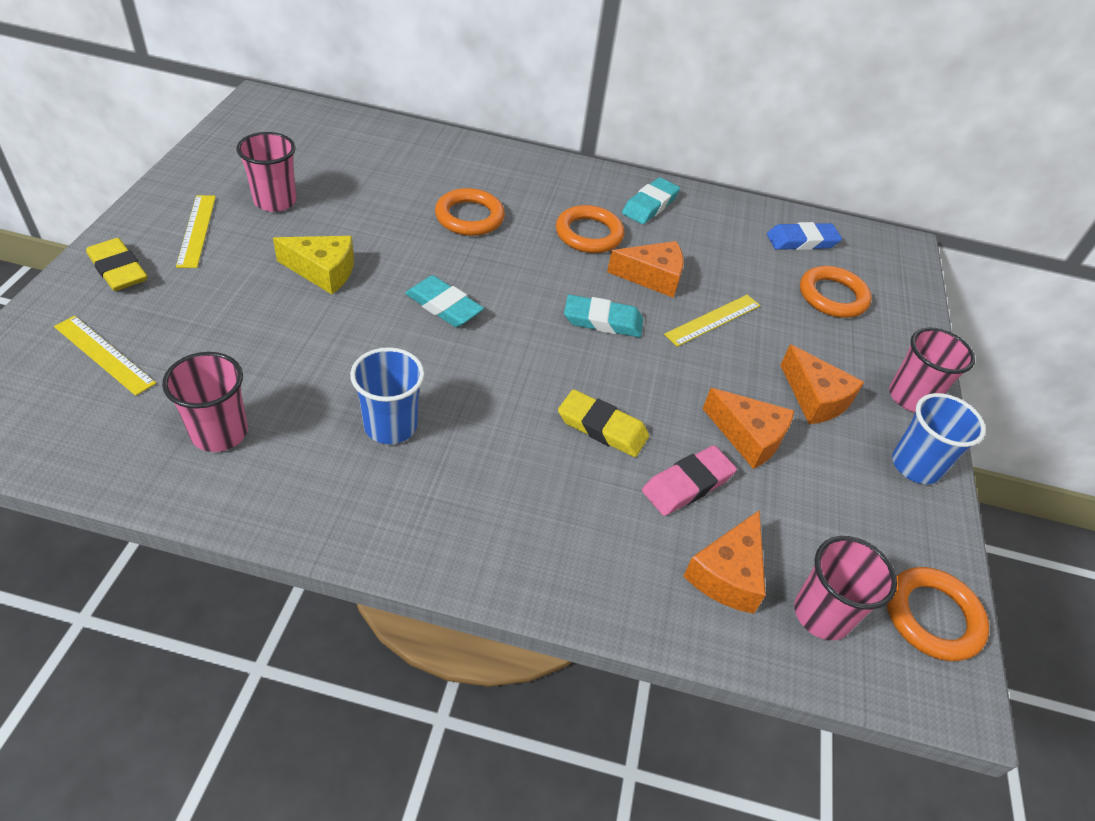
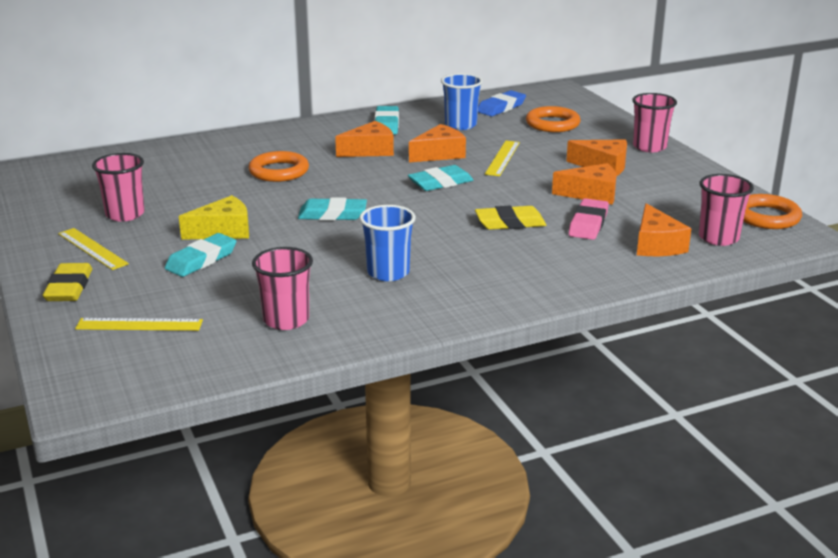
camera: 30 degrees left, 20 degrees down
yellow eraser [86,238,147,291] -> yellow eraser turned 75 degrees clockwise [43,263,92,301]
orange ring [556,205,624,253] -> orange cheese [335,121,394,157]
blue cup [892,393,986,484] -> blue cup moved to [441,73,483,130]
none -> turquoise eraser [165,233,236,277]

